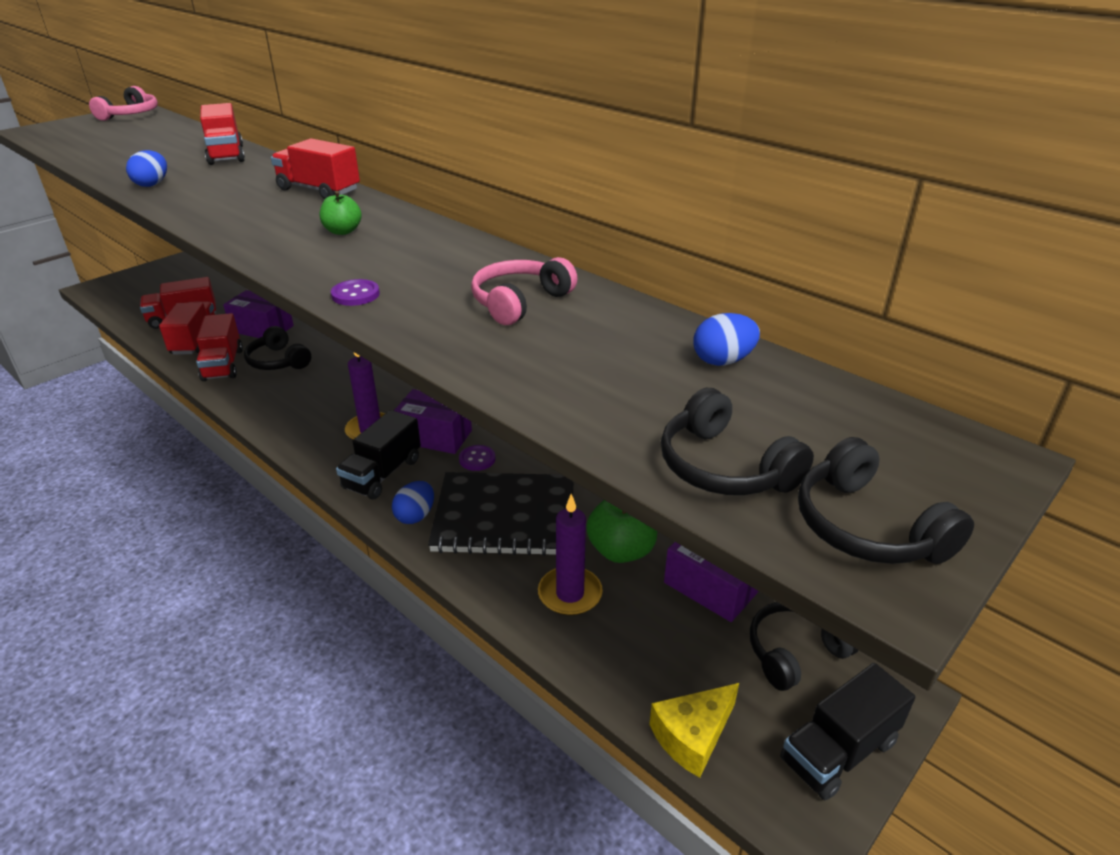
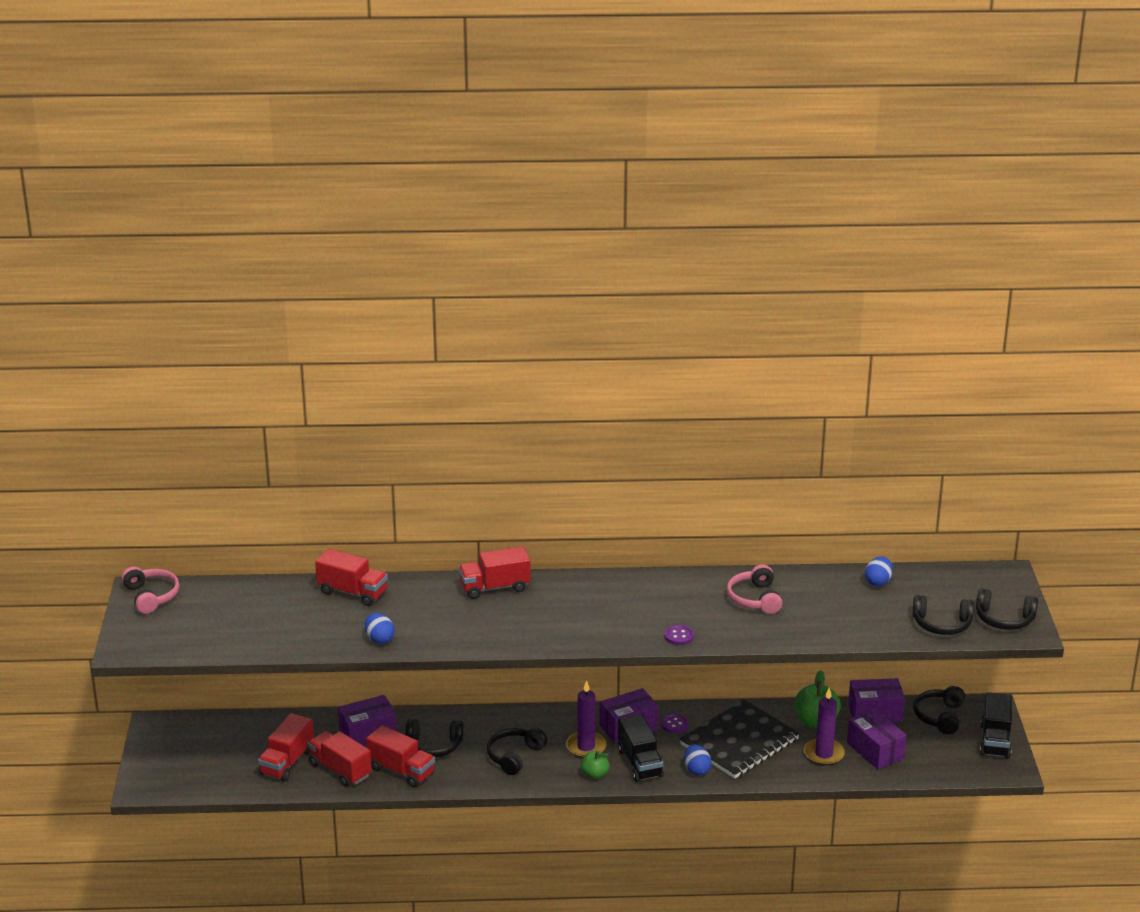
camera: 45 degrees left, 5 degrees down
green apple [319,191,362,235] -> green apple moved to [581,751,610,779]
yellow cheese [649,683,739,778] -> none
none -> black headphones [487,728,547,775]
none -> purple box [847,709,907,770]

